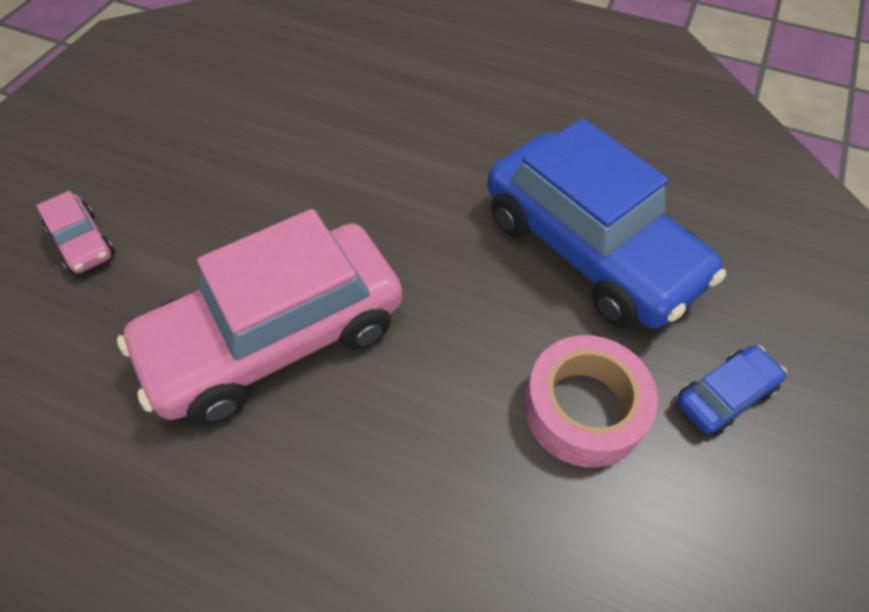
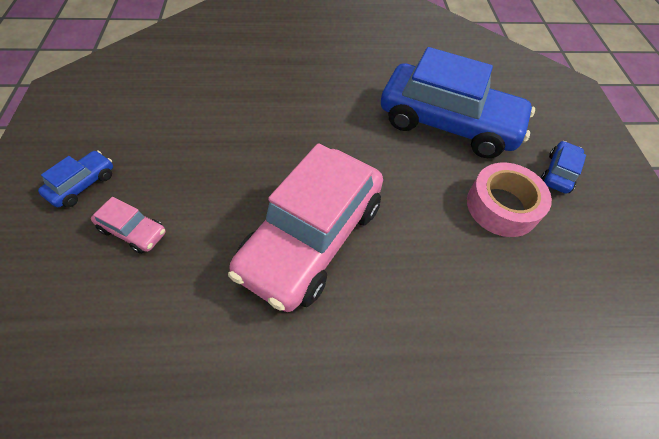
camera: 30 degrees left, 0 degrees up
none -> blue car [38,150,113,207]

